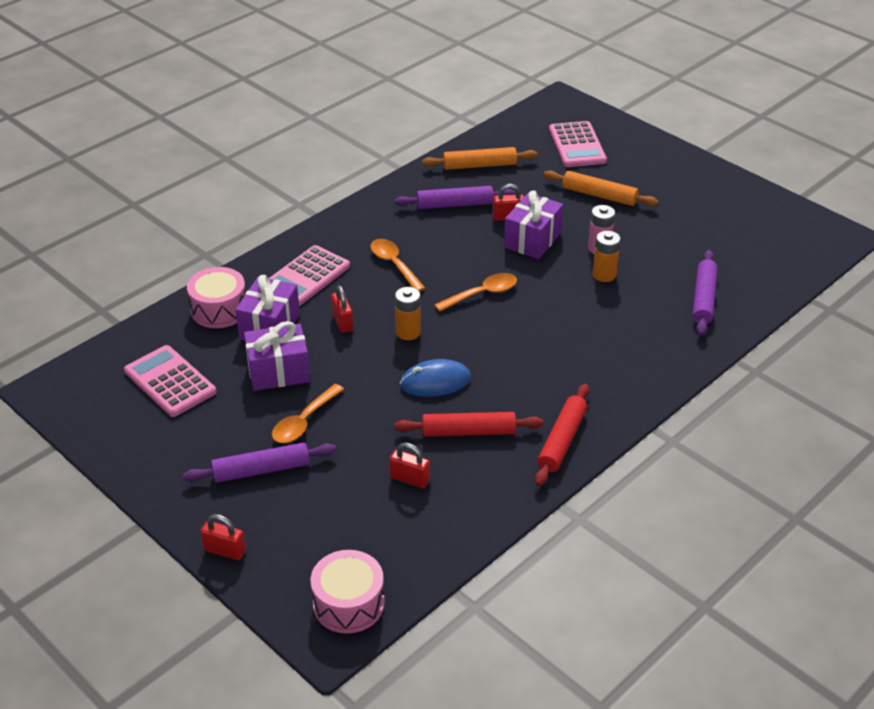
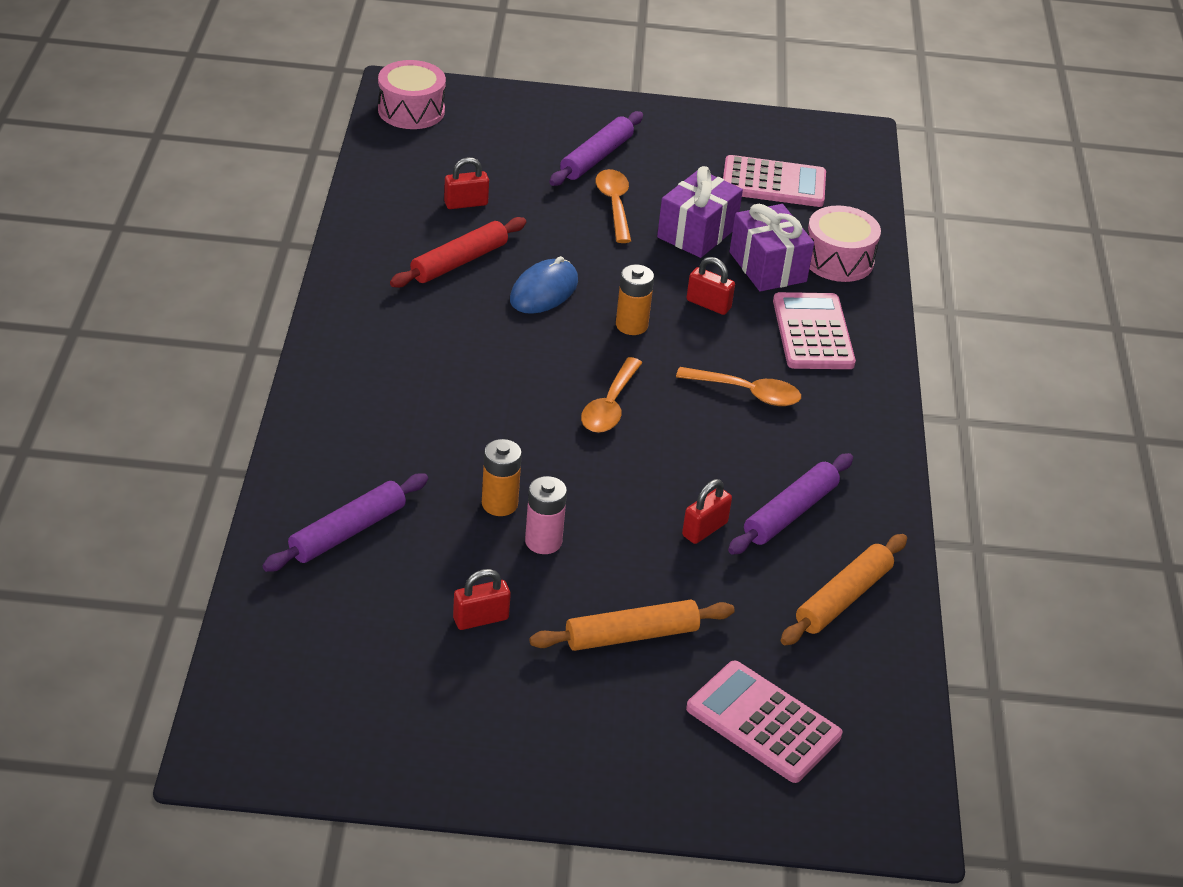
camera: 135 degrees right, 0 degrees up
red padlock [200,514,246,560] -> red padlock moved to [453,569,511,630]
purple gift [504,191,563,259] -> none
red rolling pin [535,384,589,487] -> none
purple rolling pin [693,250,718,336] -> purple rolling pin turned 75 degrees clockwise [263,473,428,572]

